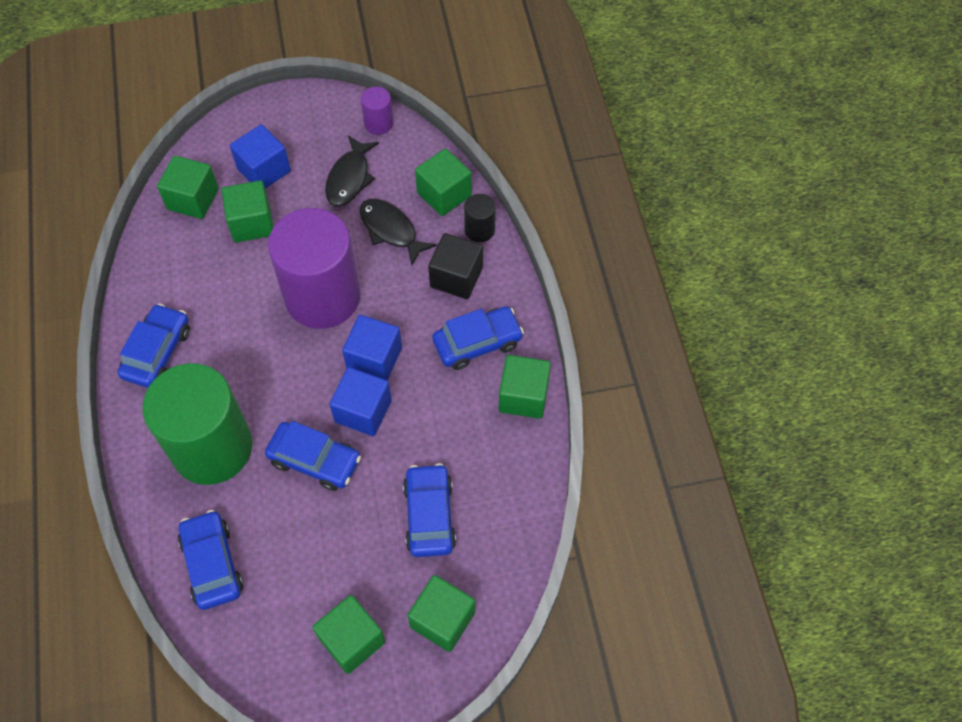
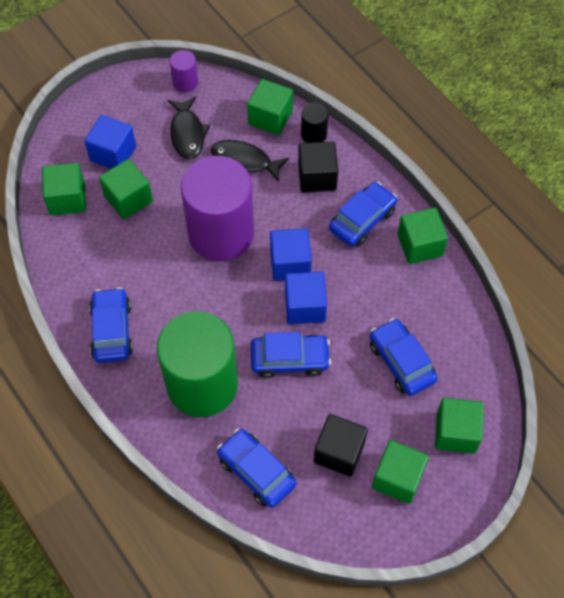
camera: 25 degrees left, 0 degrees up
none -> black cube [314,414,368,477]

